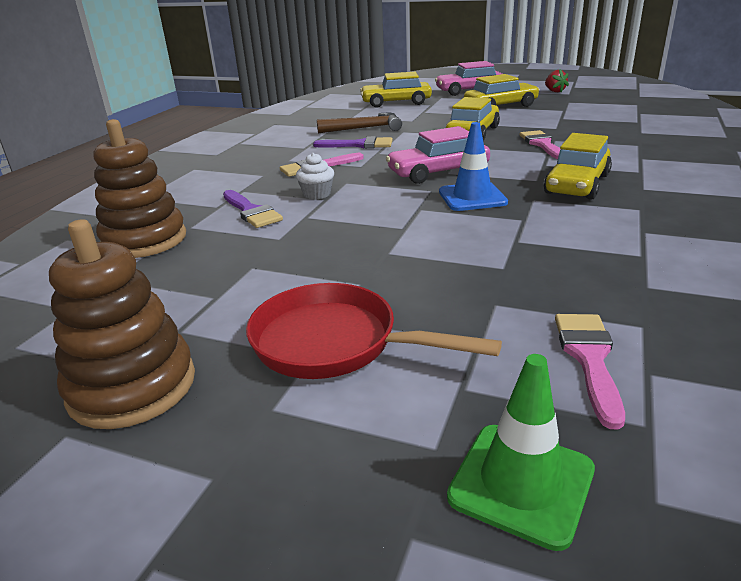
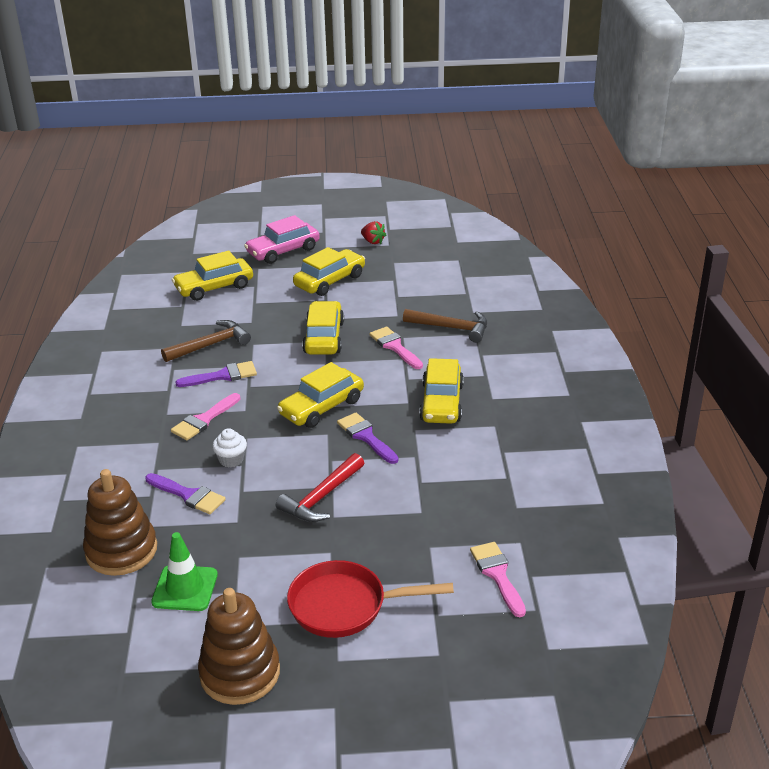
camera: 25 degrees left, 5 degrees up
pink car [386,126,490,184] -> yellow car [277,362,364,428]
blue traffic cone [439,122,508,211] -> purple brush [337,413,398,464]
green traffic cone [447,354,595,551] -> green traffic cone moved to [151,532,218,611]
none -> red hammer [276,453,364,522]
none -> brown hammer [403,309,487,343]

